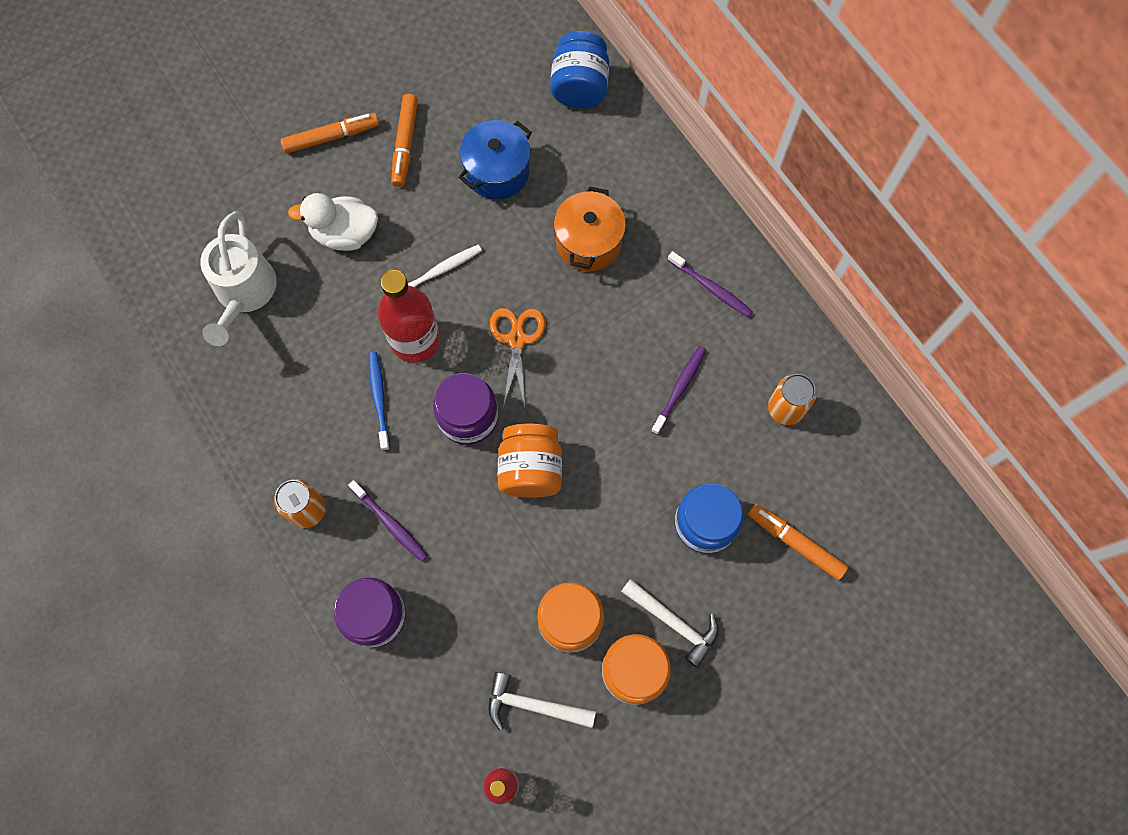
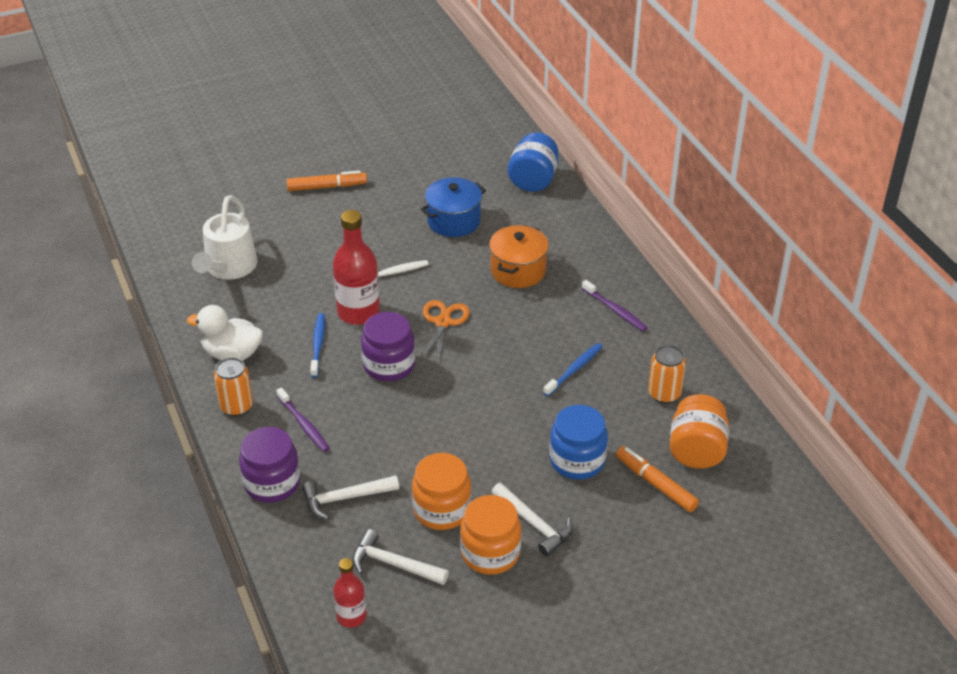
camera: 10 degrees right, 30 degrees down
white duck [288,193,378,251] -> white duck moved to [187,305,263,361]
orange marker [391,94,418,187] -> none
orange jar [498,424,562,498] -> orange jar moved to [670,394,729,469]
purple toothbrush [651,346,706,435] -> blue toothbrush [543,343,603,396]
none -> white hammer [302,475,399,520]

